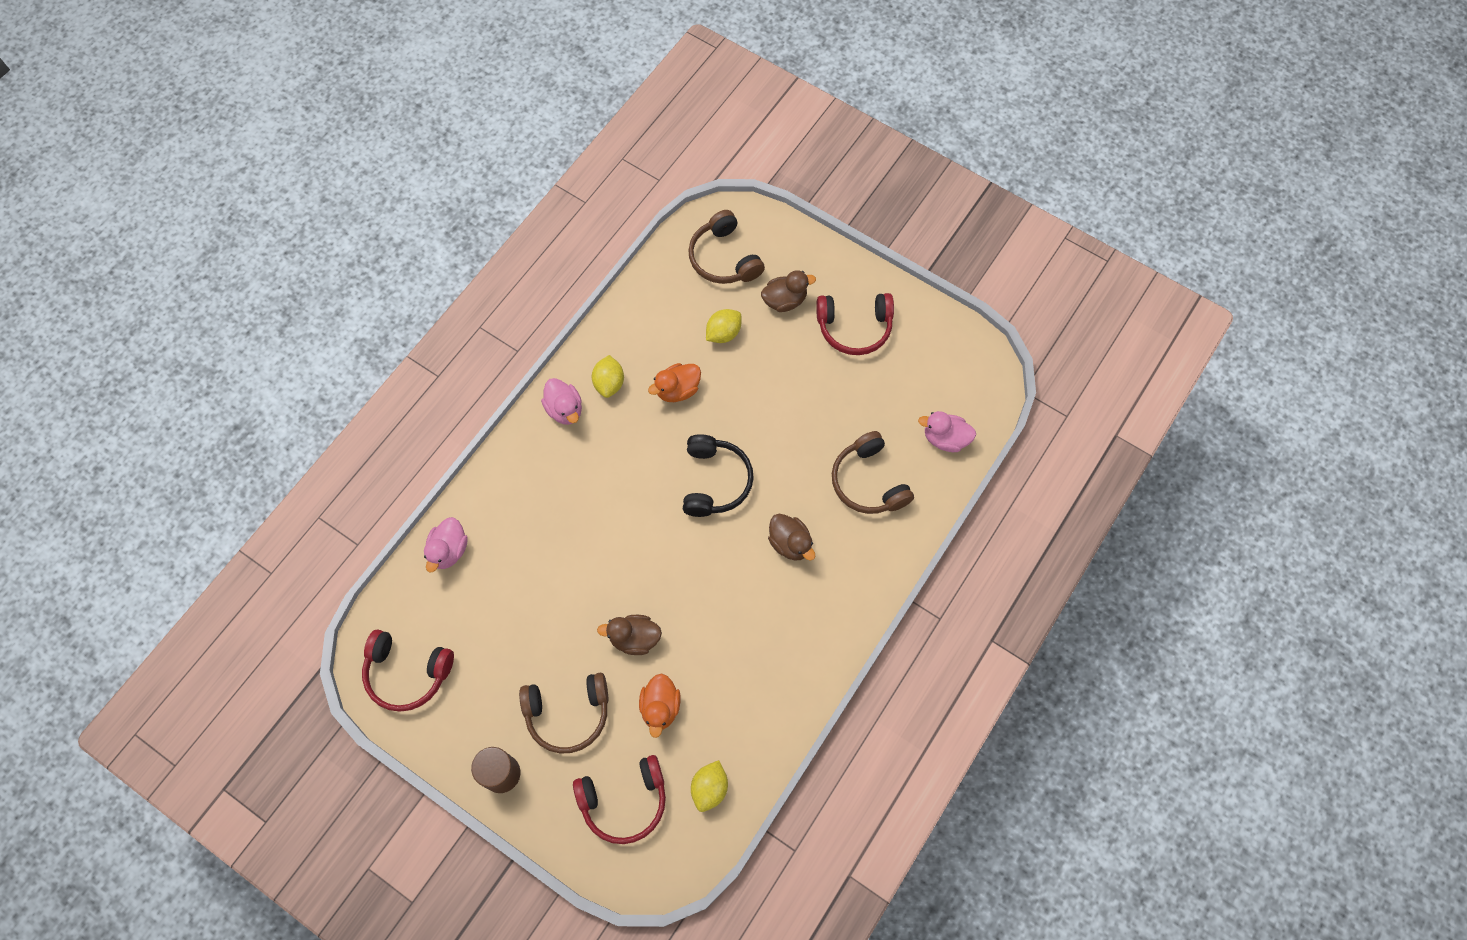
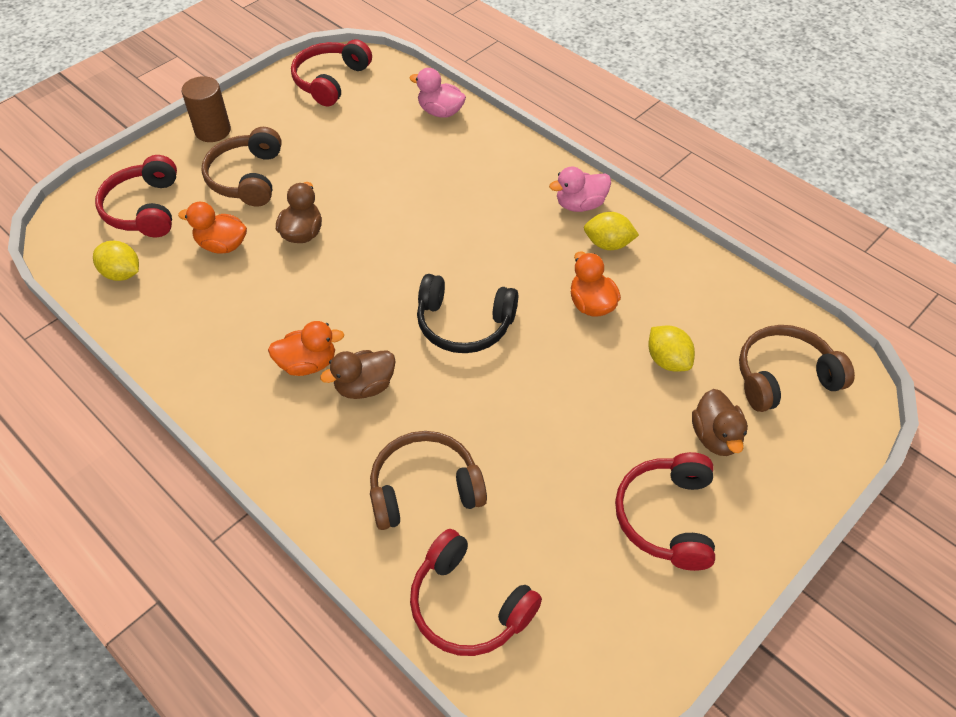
camera: 100 degrees right, 15 degrees down
pink duck [918,411,976,452] -> red headphones [410,529,542,656]
none -> orange duck [268,321,344,376]

